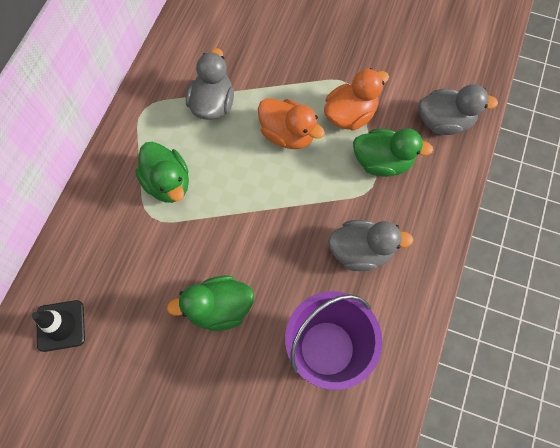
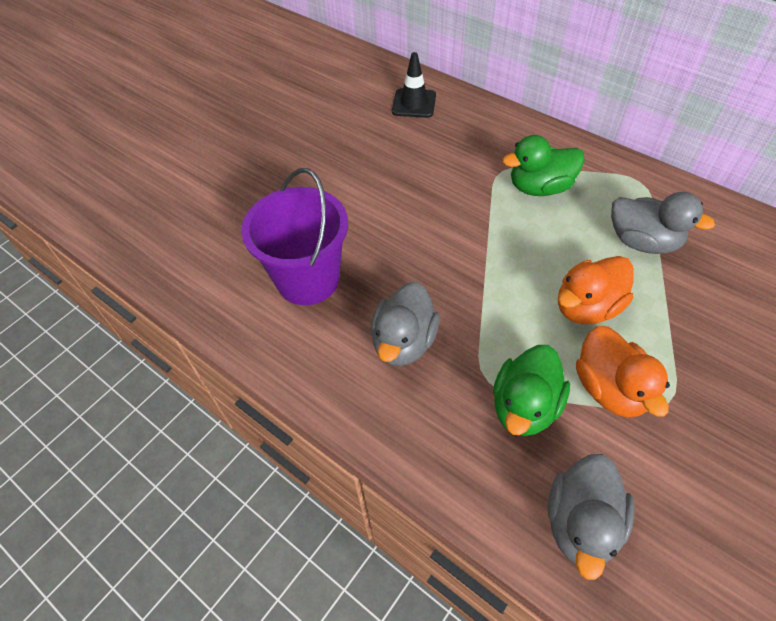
camera: 110 degrees right, 15 degrees down
green duck [167,276,254,331] -> none

